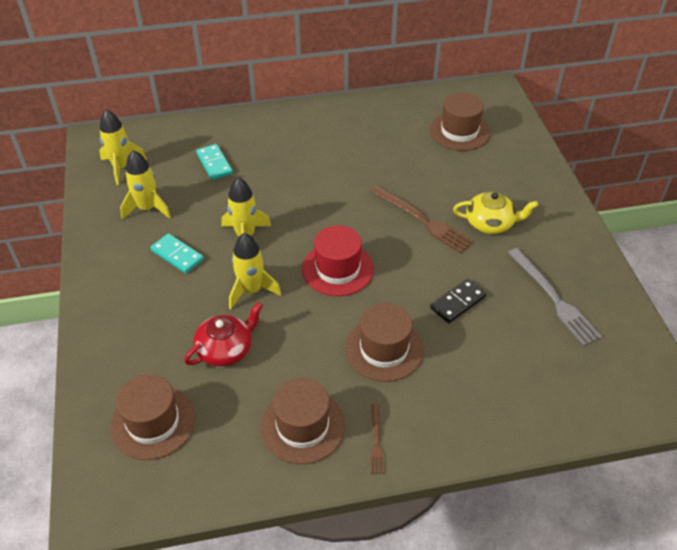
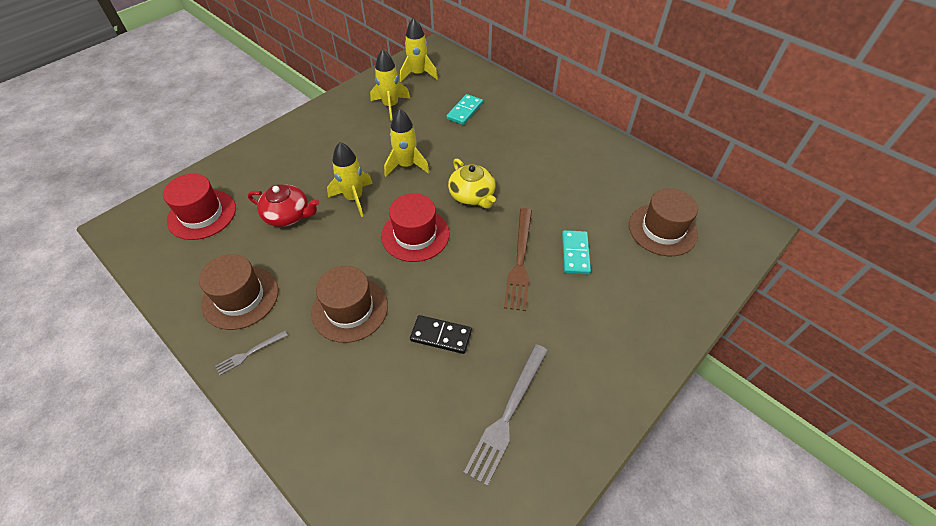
camera: 55 degrees right, 5 degrees up
brown hat [110,374,196,460] -> red hat [163,174,236,240]
turquoise domino [150,233,204,274] -> turquoise domino moved to [562,230,591,274]
brown fork [370,404,384,474] -> grey fork [215,331,288,375]
yellow teapot [453,192,538,234] -> yellow teapot moved to [448,159,496,209]

